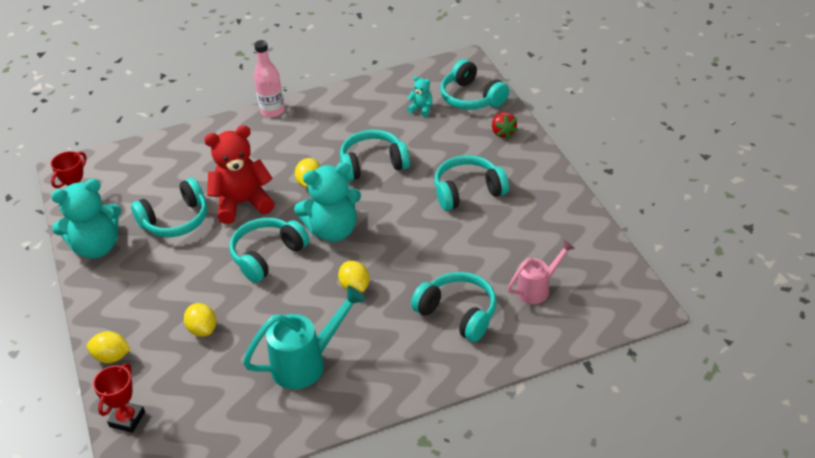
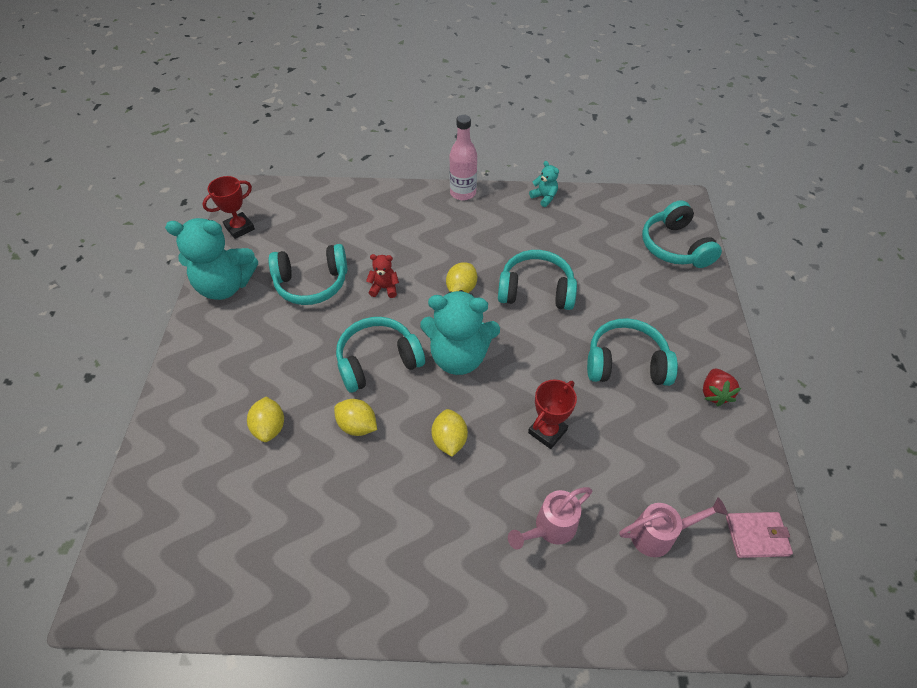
camera: 20 degrees right, 10 degrees up
yellow lemon [87,331,131,363] -> yellow lemon moved to [334,399,377,436]
red trophy [93,363,145,433] -> red trophy moved to [528,380,577,449]
red teddy bear [204,125,275,224] -> red teddy bear [366,254,399,298], size x0.45
turquoise watering can [243,286,366,389] -> none
turquoise teddy bear [407,76,432,117] -> turquoise teddy bear moved to [529,161,559,207]
turquoise headphones [411,272,497,342] -> pink watering can [508,487,593,549]
red strawberry [492,112,518,139] -> red strawberry moved to [703,369,741,407]
none -> pink wallet [726,512,793,558]

